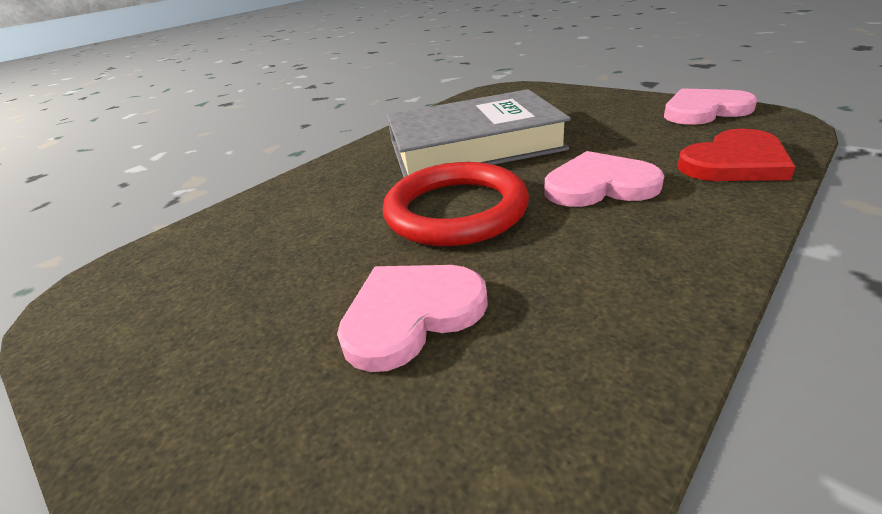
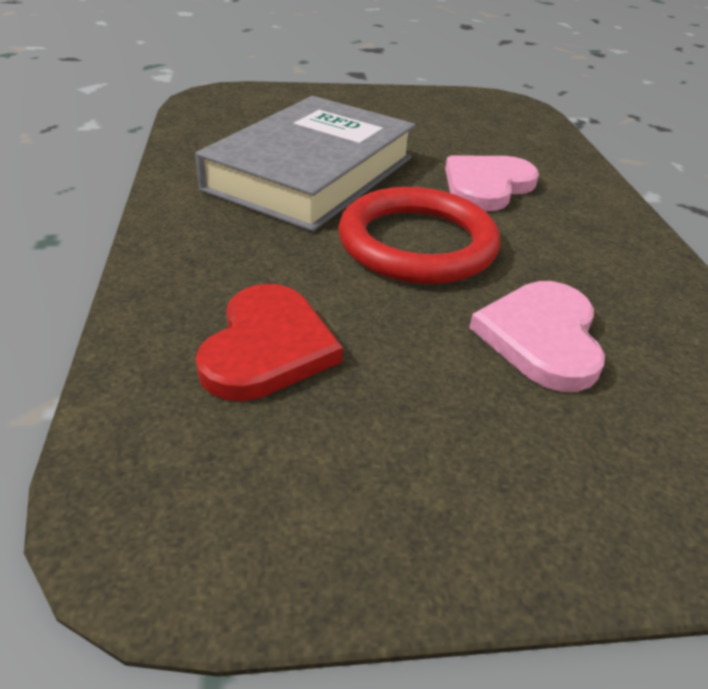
camera: 55 degrees left, 5 degrees up
pink heart [664,88,757,125] -> none
red heart [677,129,796,181] -> red heart moved to [196,284,343,401]

